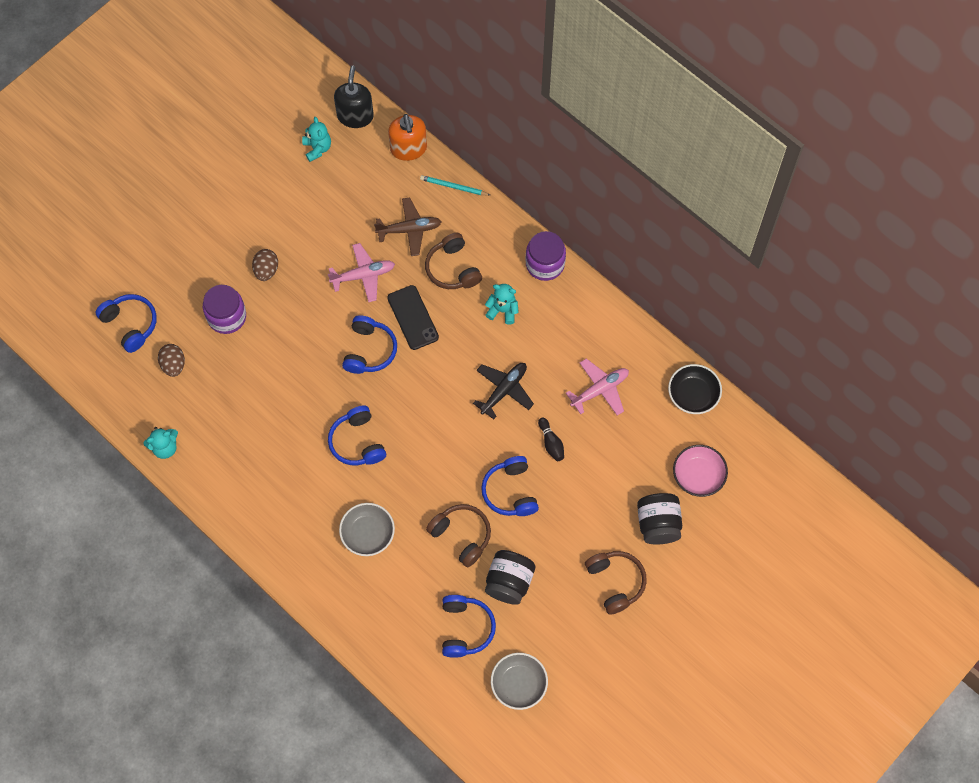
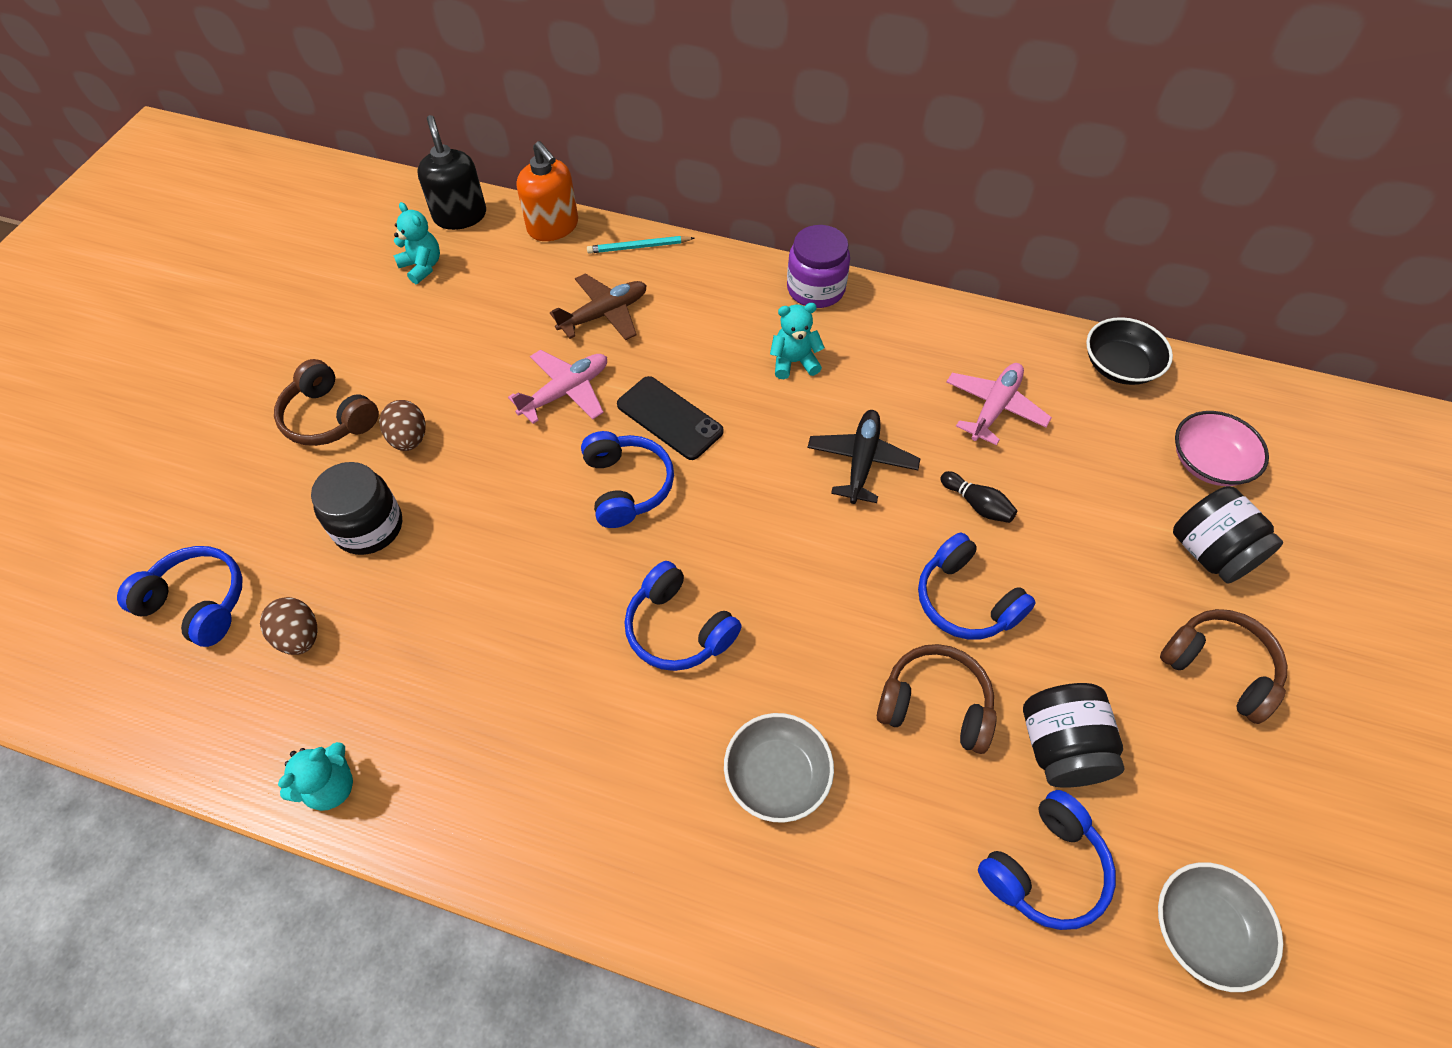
camera: 25 degrees left, 10 degrees down
purple jar [203,285,246,334] -> black jar [311,462,402,555]
brown headphones [425,233,482,289] -> brown headphones moved to [274,359,379,446]
blue headphones [442,595,496,658] -> blue headphones turned 75 degrees clockwise [978,790,1116,930]

